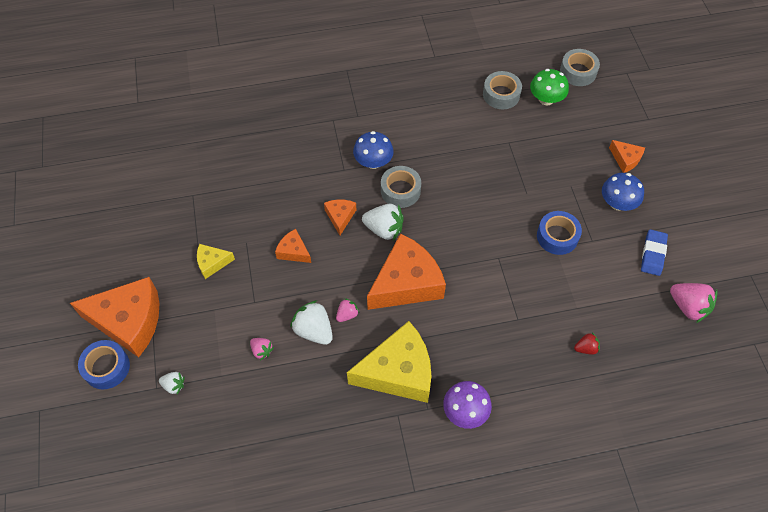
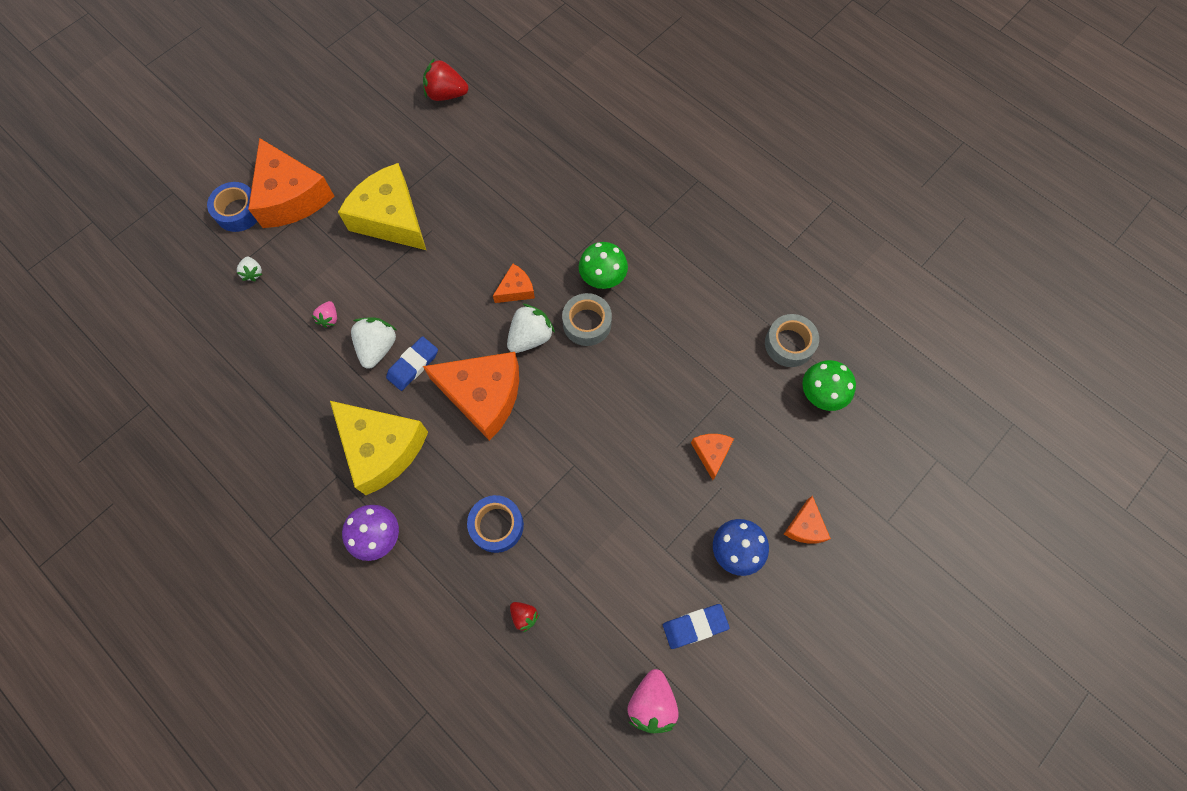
camera: 55 degrees right, 10 degrees up
yellow cheese [197,244,235,279] -> yellow cheese [338,163,426,250], size x2.13
orange cheese [275,229,311,263] -> orange cheese moved to [691,434,734,480]
pink strawberry [336,298,360,322] -> blue eraser [386,336,438,391]
blue mushroom [353,131,394,169] -> green mushroom [579,242,628,289]
white strawberry [362,204,404,240] -> white strawberry turned 120 degrees counterclockwise [507,304,555,353]
blue tape [537,211,582,255] -> blue tape moved to [467,495,524,553]
grey tape [560,49,600,86] -> none
none -> red strawberry [423,58,468,101]

